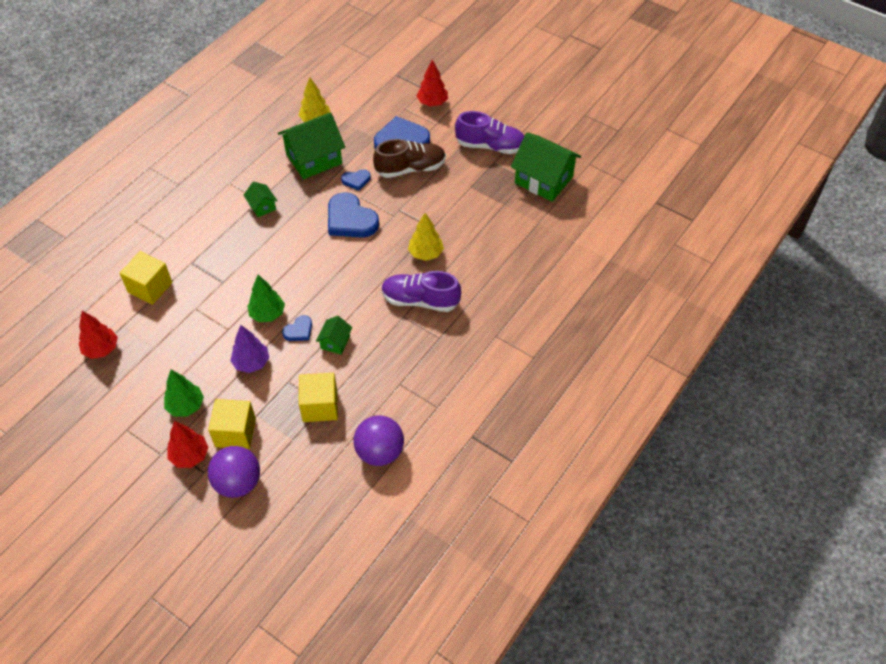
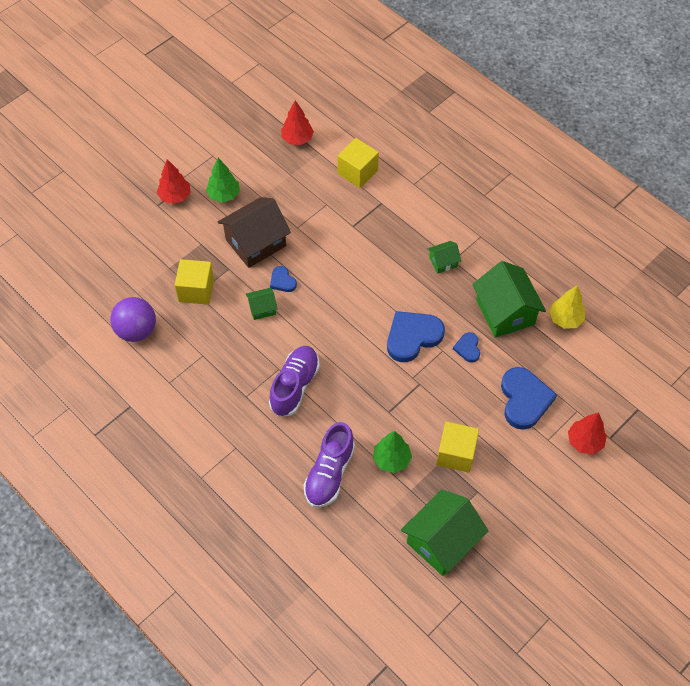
camera: 100 degrees right, 5 degrees up
yellow cube [208,399,256,449] -> yellow cube moved to [436,422,479,473]
purple ball [208,446,260,498] -> none
purple tree [230,325,269,373] -> brown house [218,197,291,268]
green tree [247,275,285,322] -> green tree moved to [373,431,412,473]
green house [316,316,353,355] -> green house turned 45 degrees counterclockwise [246,288,278,320]
brown shoe [373,139,446,178] -> none
yellow tree [408,213,444,261] -> none
purple shoe [455,111,524,154] -> purple shoe moved to [304,422,355,508]

